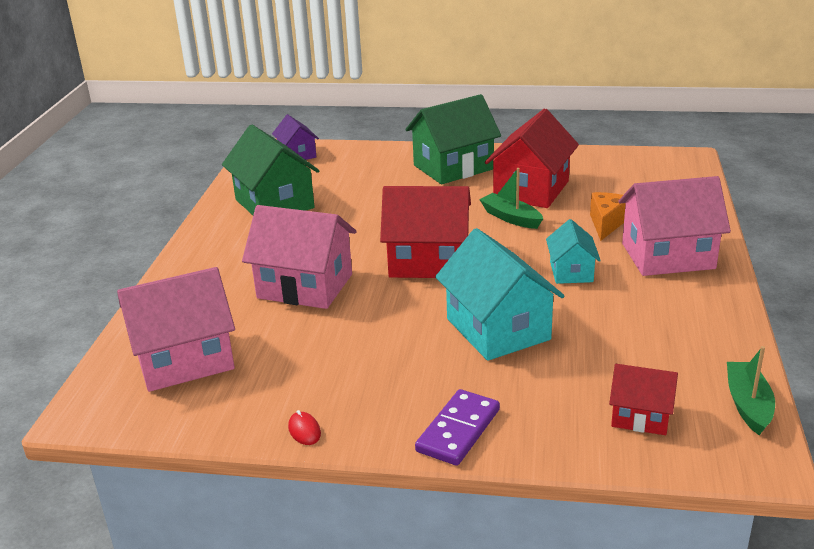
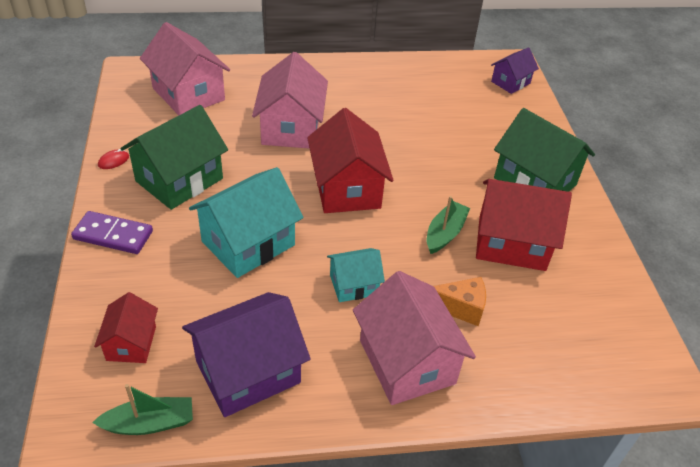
camera: 70 degrees right, 15 degrees up
green house [222,124,319,215] -> green house moved to [121,105,228,210]
none -> purple house [182,292,311,417]

